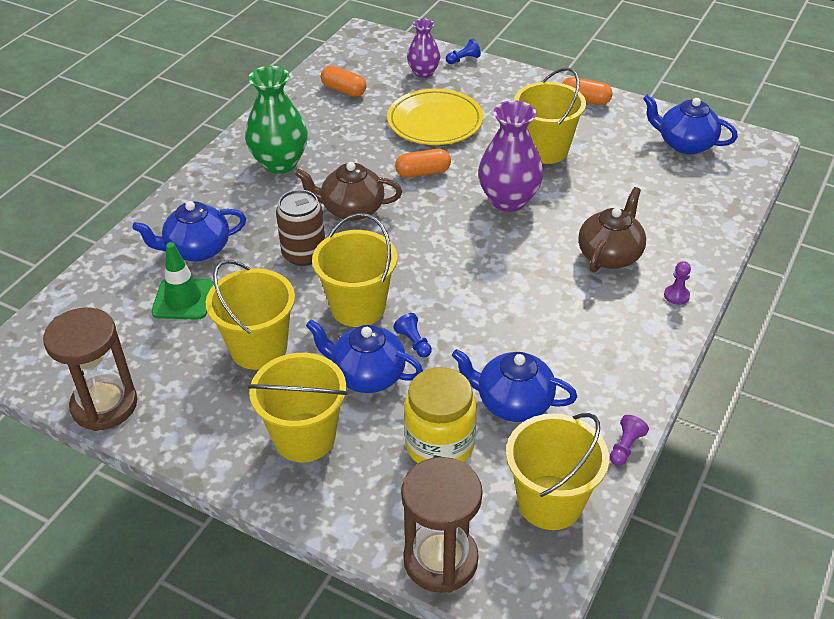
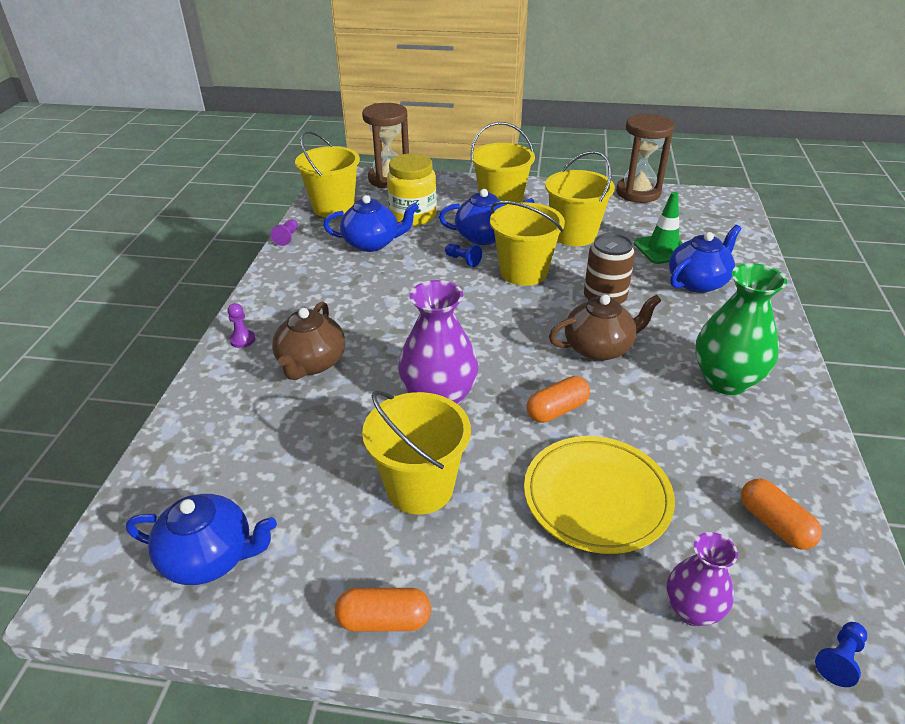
camera: 160 degrees right, 5 degrees down
orange capsule [321,66,366,97] -> orange capsule turned 45 degrees clockwise [741,478,822,550]
blue pawn [446,39,481,64] -> blue pawn moved to [815,622,867,687]

